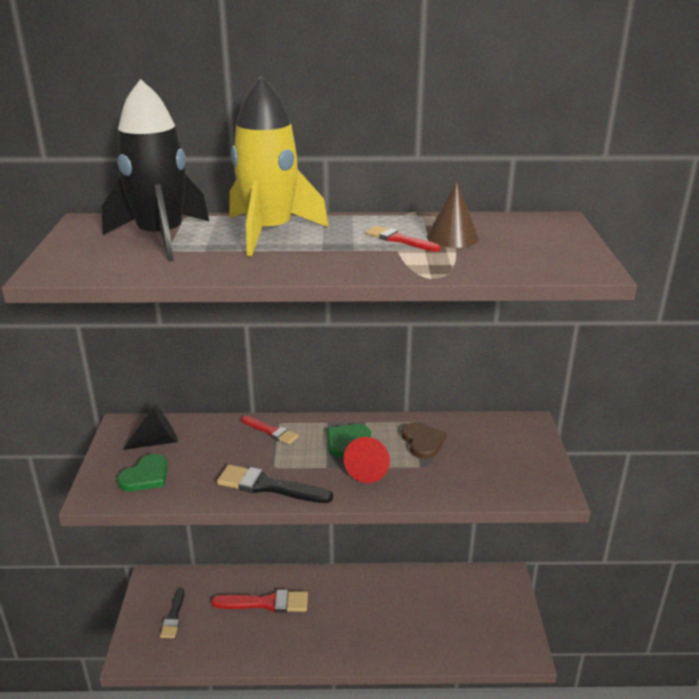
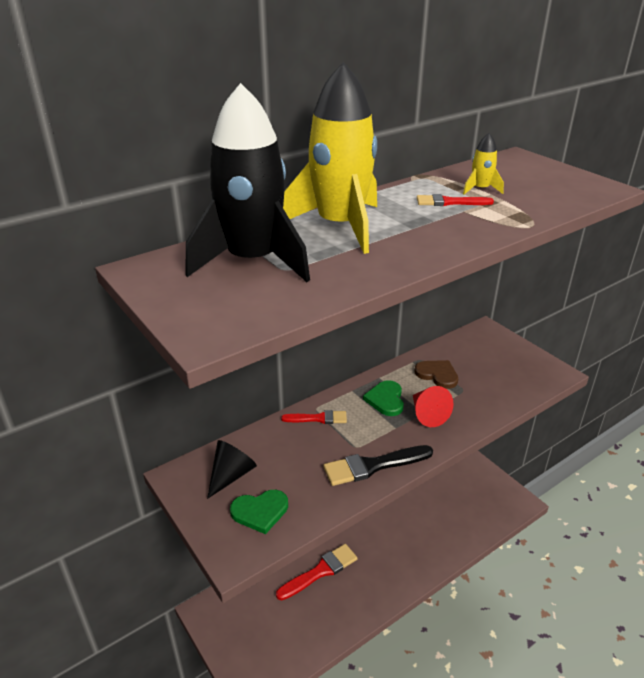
camera: 35 degrees left, 5 degrees up
green heart [117,454,168,491] -> green heart turned 75 degrees clockwise [230,490,288,534]
black brush [160,589,184,638] -> none
brown cone [427,181,479,248] -> yellow rocket [463,133,504,194]

